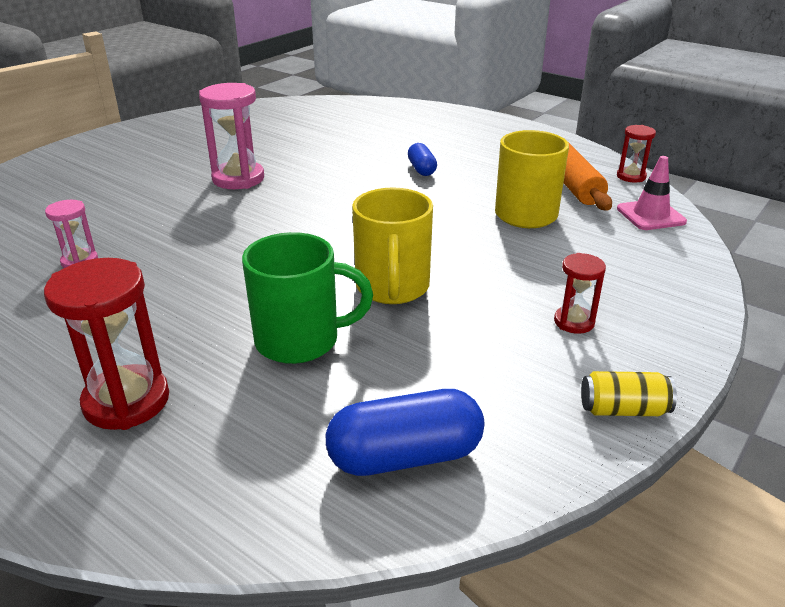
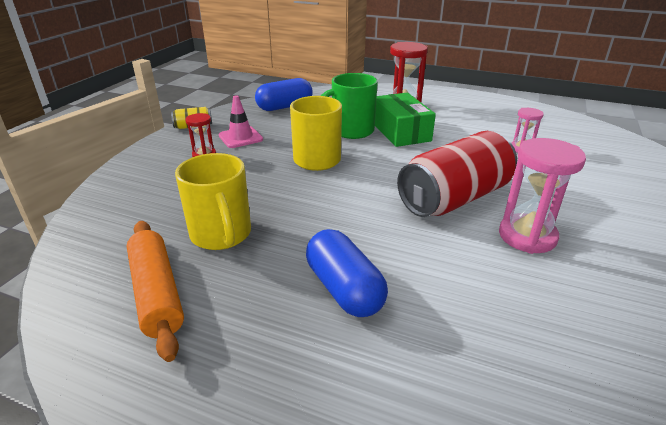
camera: 165 degrees right, 0 degrees up
blue capsule [408,143,437,176] -> blue capsule [306,229,388,317], size x1.75
red hourglass [617,125,656,182] -> none
pink traffic cone [617,156,687,230] -> pink traffic cone moved to [219,95,263,148]
none -> green box [375,93,436,147]
none -> red can [397,131,517,217]

